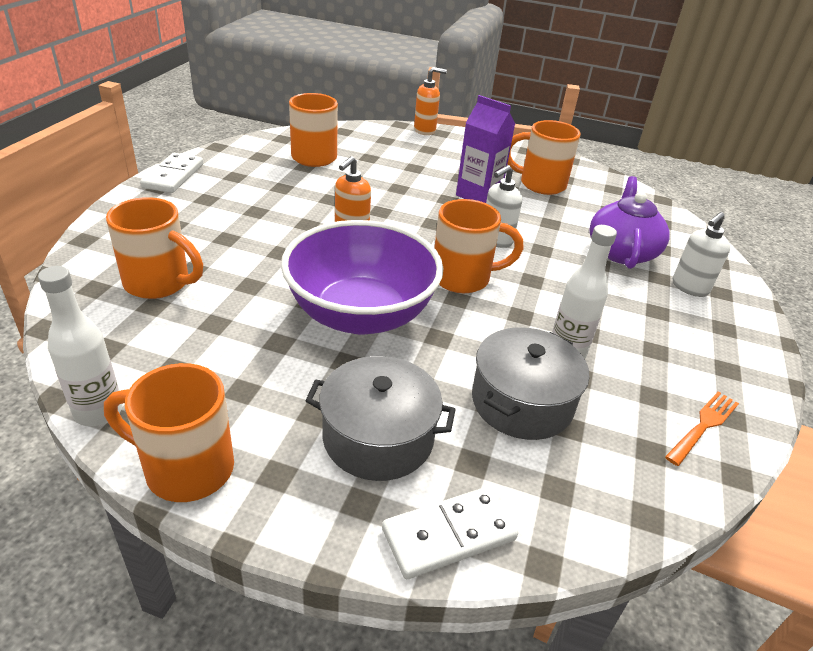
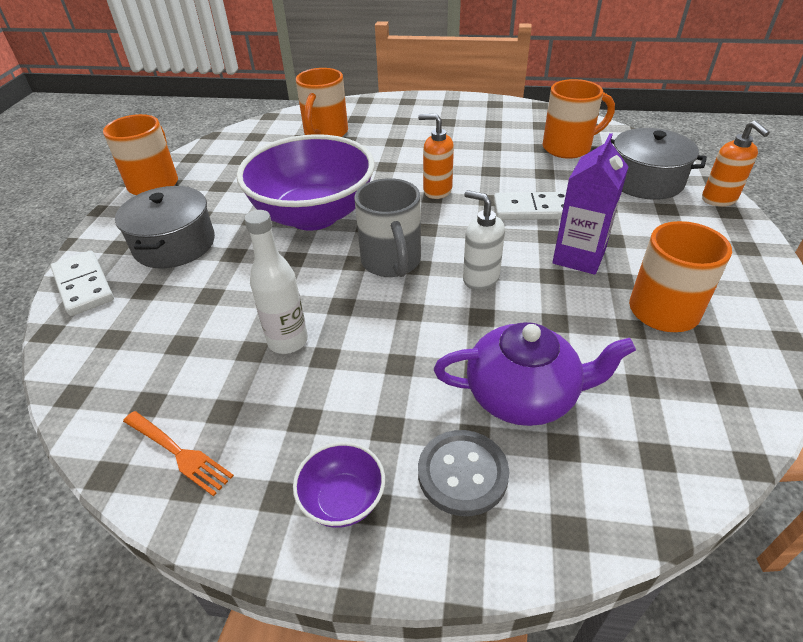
camera: 85 degrees right, 5 degrees up
white bottle [38,266,123,426] -> none
white domino [140,153,203,193] -> white domino moved to [494,192,566,220]
orange mug [434,199,524,293] -> grey mug [354,178,421,277]
grey pot [472,327,589,440] -> grey pot moved to [611,128,707,200]
white soap dispenser [673,212,730,297] -> grey button [418,430,509,516]
none -> purple bowl [293,442,385,528]

